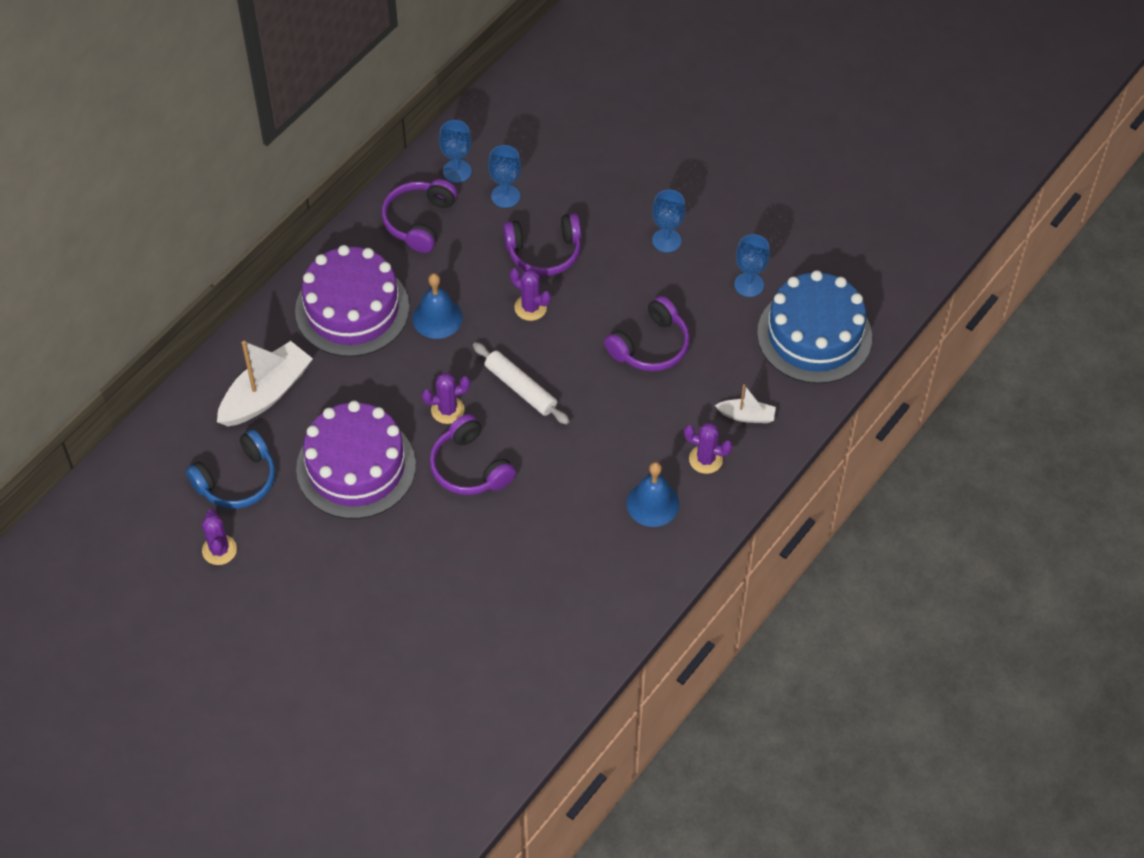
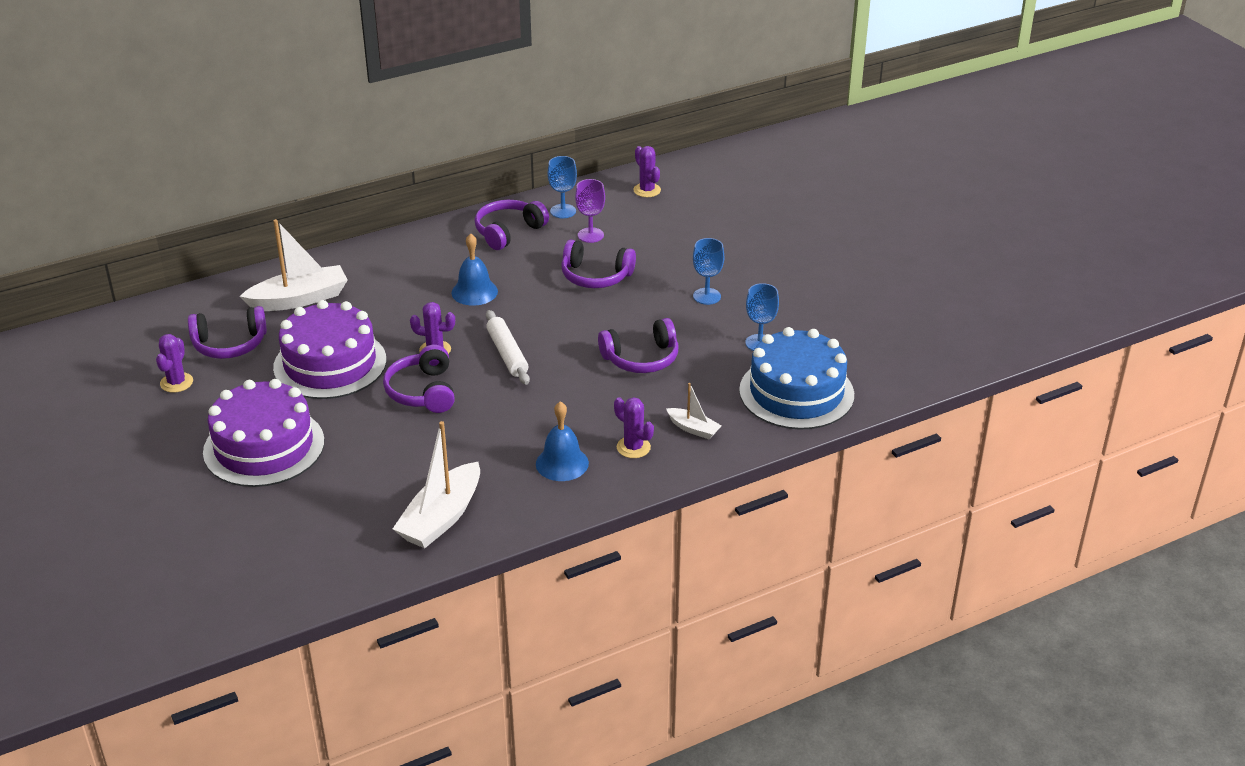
camera: 25 degrees right, 20 degrees down
blue headphones [186,430,275,509] -> purple headphones [188,306,267,359]
purple cake [295,245,409,357] -> purple cake moved to [203,379,324,487]
blue goblet [488,145,521,208] -> purple goblet [575,179,605,243]
purple cactus [510,268,551,321] -> purple cactus moved to [633,146,661,197]
none -> white boat [393,421,480,548]

